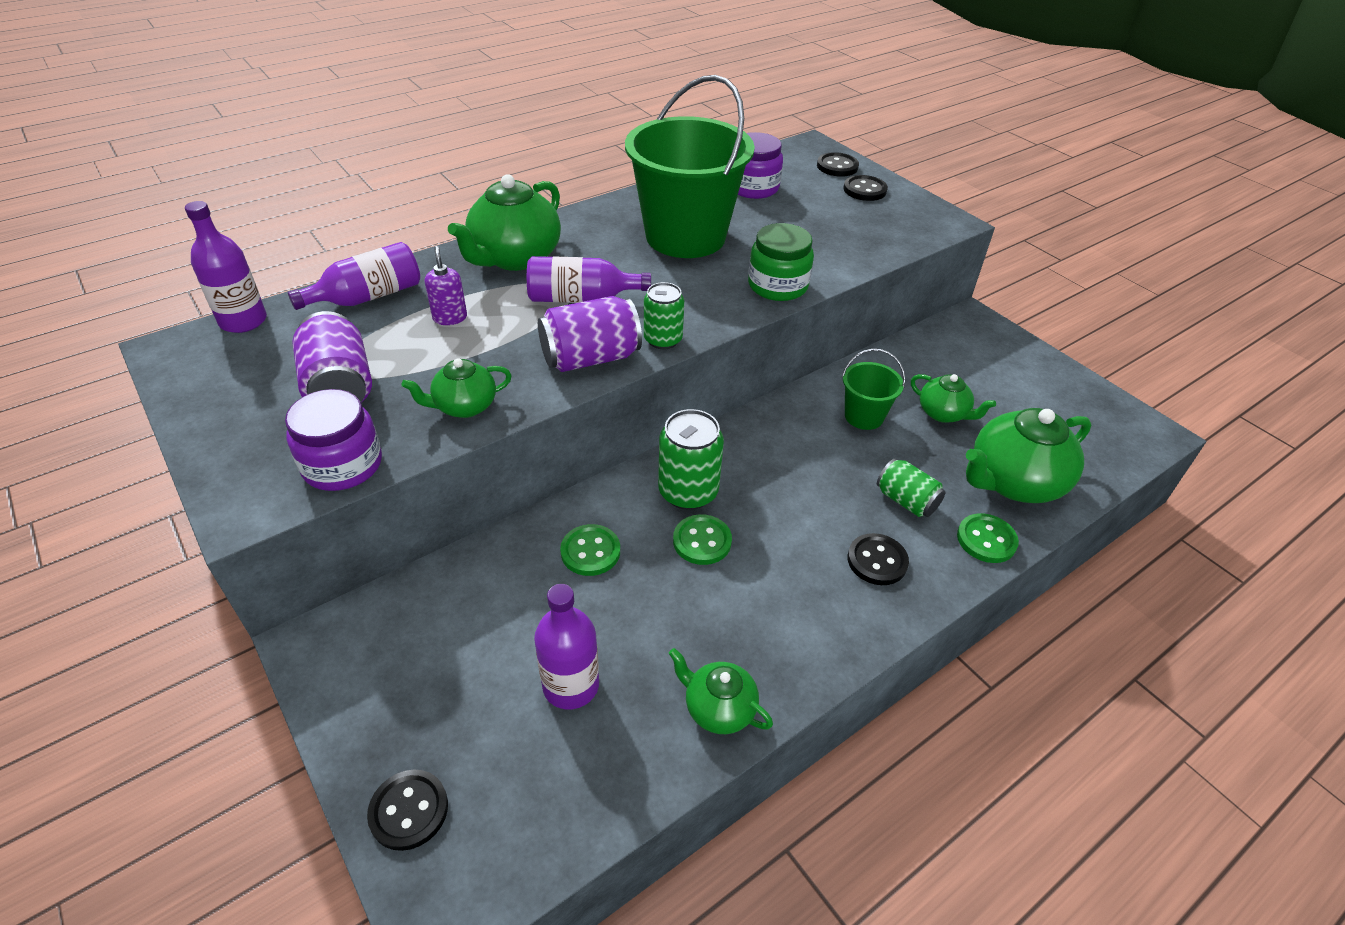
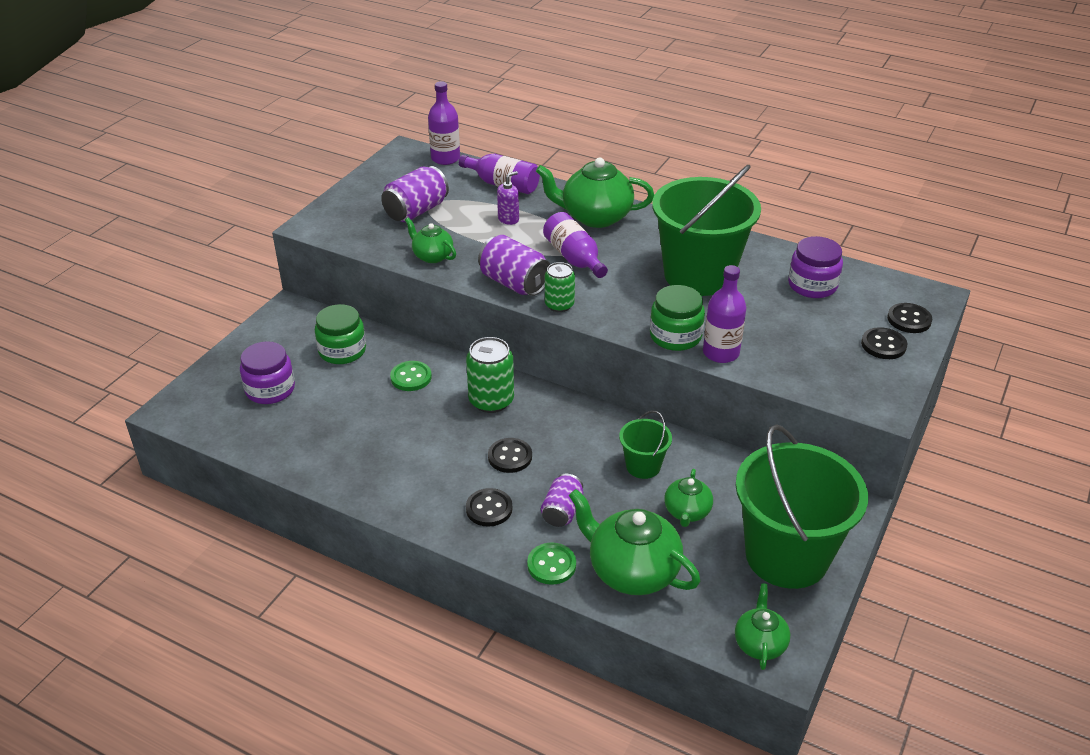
camera: 65 degrees right, 5 degrees down
purple jar [285,389,382,491] -> purple jar moved to [240,341,295,404]
black button [367,769,448,851] -> black button moved to [488,438,532,473]
purple bottle [534,584,599,709] -> purple bottle moved to [703,265,746,363]
green teapot [668,648,773,734] -> green teapot moved to [735,583,790,670]
green button [673,514,732,565] -> none
green can [877,458,945,517] -> purple can [541,474,583,527]
none -> green jar [315,304,366,364]
none -> green bucket [736,424,868,589]

